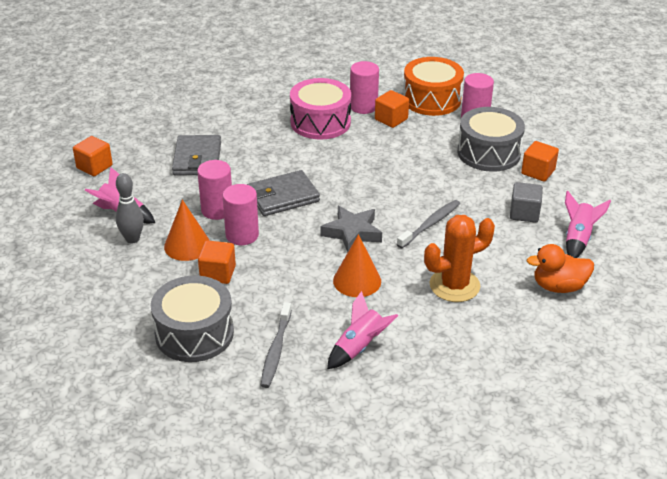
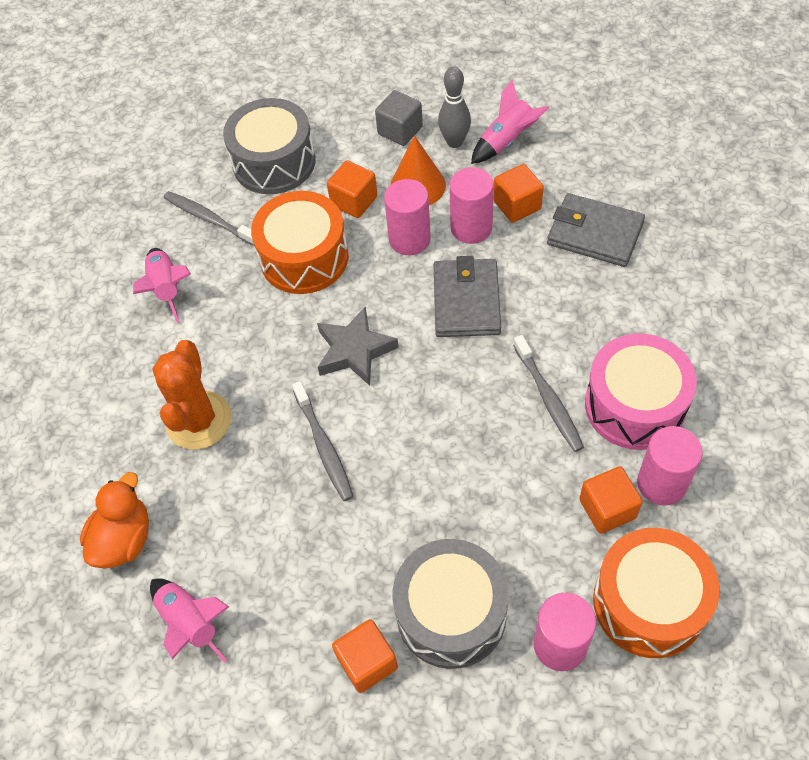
camera: 120 degrees right, 20 degrees up
orange cube [73,136,113,176] -> orange cube moved to [494,164,544,223]
orange cone [333,234,381,297] -> none
grey cube [510,182,543,223] -> grey cube moved to [375,90,423,146]
none -> orange drum [251,191,349,294]
none -> grey toothbrush [513,335,584,452]

